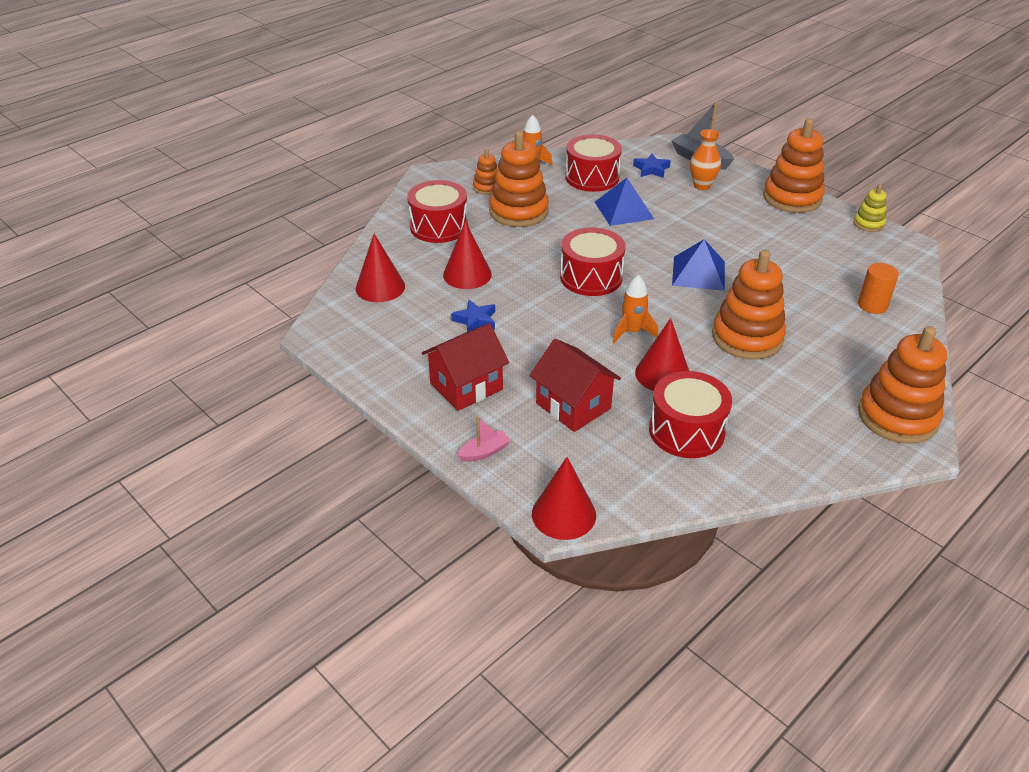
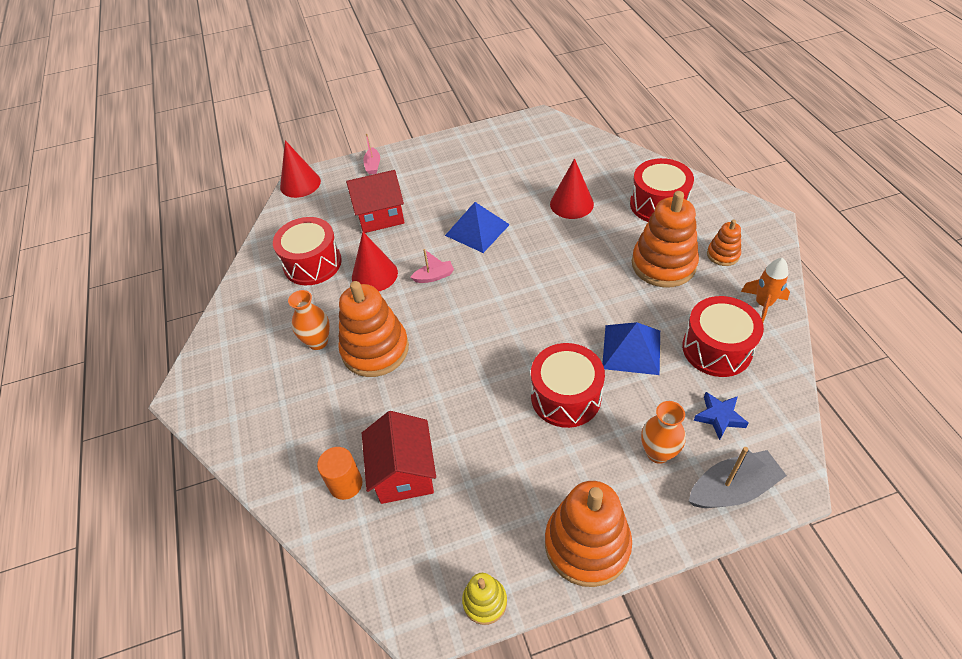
camera: 120 degrees right, 10 degrees up
red cone [356,234,405,302] -> none
red house [422,323,509,411] -> red house moved to [362,411,436,504]
blue star [451,300,495,332] -> none
red drum [560,227,626,296] -> red drum moved to [531,343,605,428]
orange rocket [613,275,658,343] -> pink boat [410,249,454,283]
blue pyramid [672,239,725,291] -> blue pyramid moved to [445,202,510,253]
orange stacking toy [858,326,947,444] -> none
none -> orange vase [288,290,330,350]

